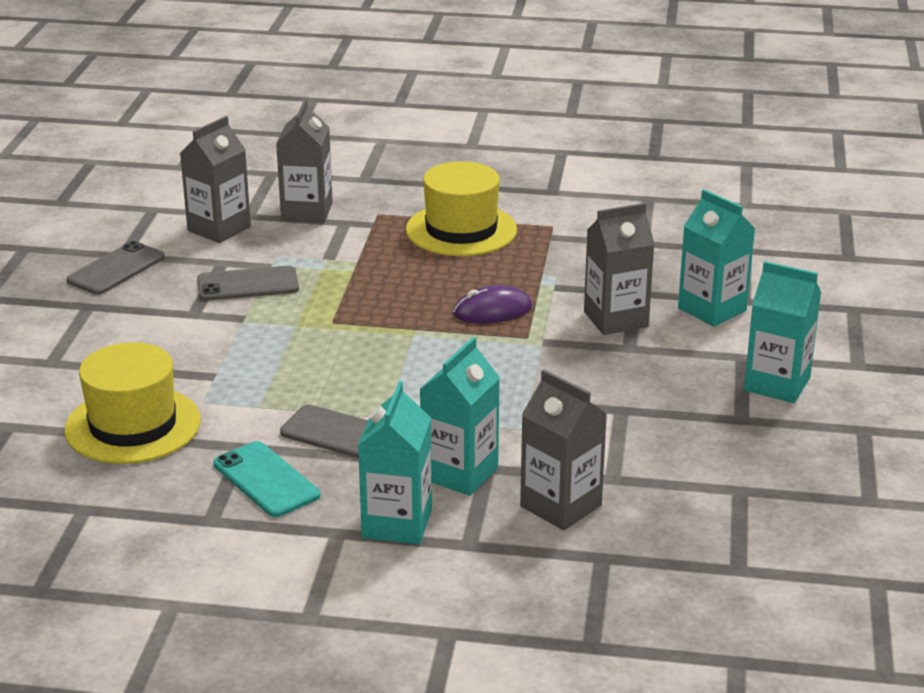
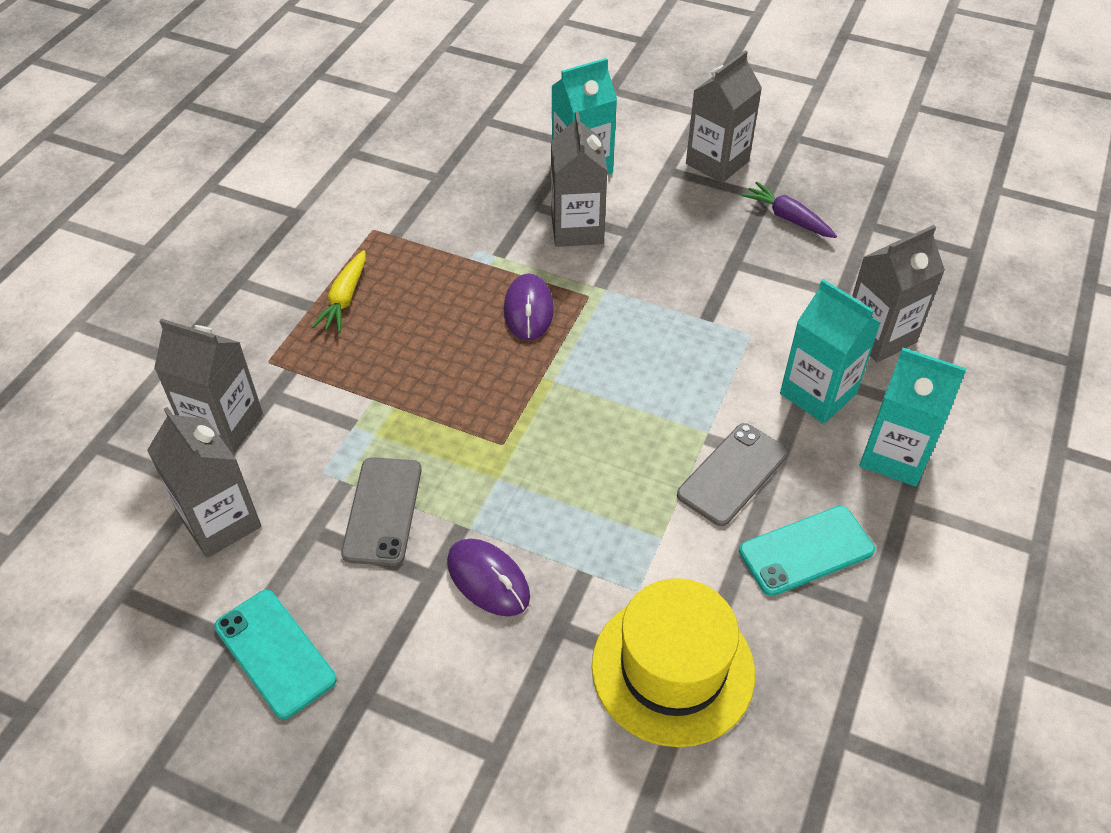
camera: 75 degrees left, 20 degrees up
grey phone [67,241,165,295] -> turquoise phone [214,590,337,719]
yellow hat [406,161,517,256] -> yellow carrot [312,250,366,333]
turquoise carton [744,261,821,403] -> grey carton [686,50,762,183]
none -> purple mouse [447,539,530,616]
none -> purple carrot [741,182,837,238]

